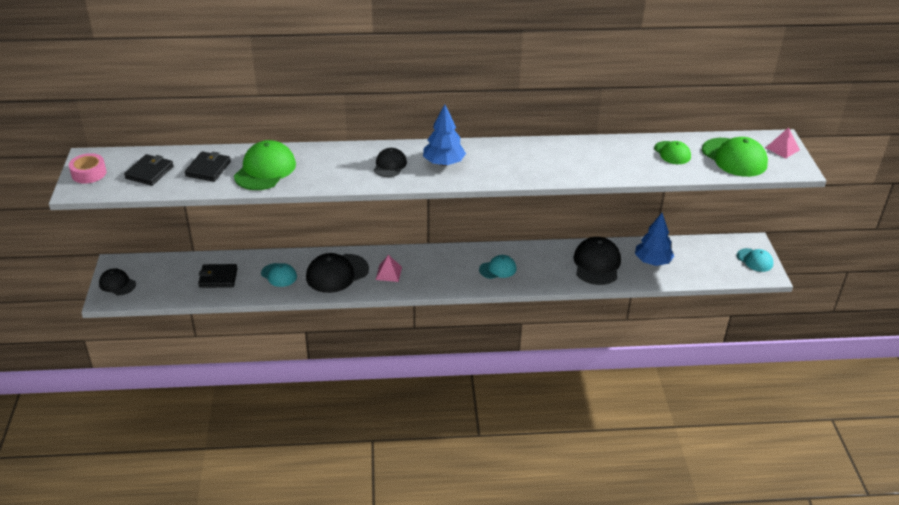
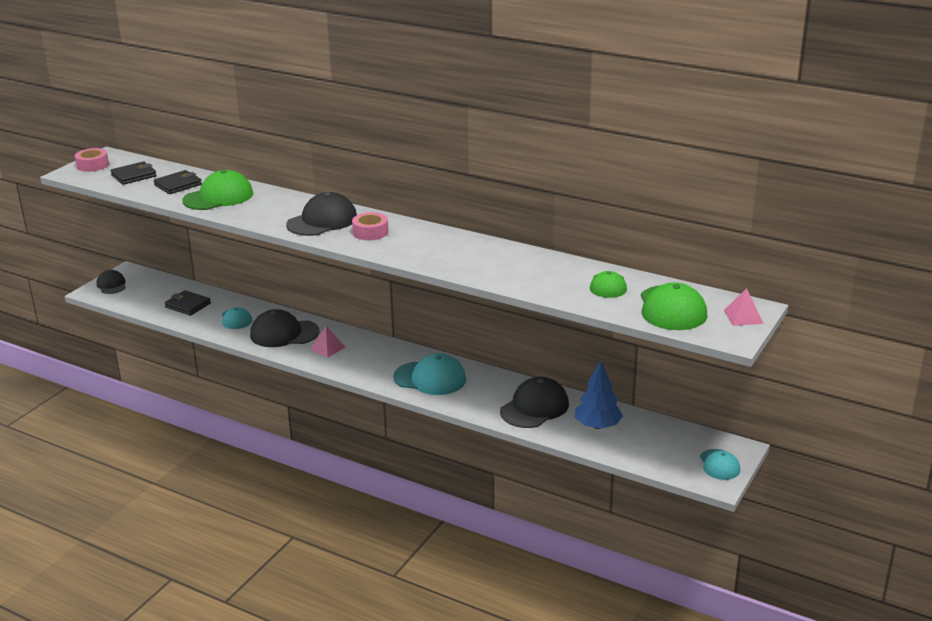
camera: 35 degrees right, 10 degrees down
black cap [374,148,407,177] -> black cap [286,192,357,236], size x1.69
blue tree [423,104,466,166] -> pink tape [352,212,388,240]
turquoise cap [479,255,517,279] -> turquoise cap [393,353,466,395], size x1.69

